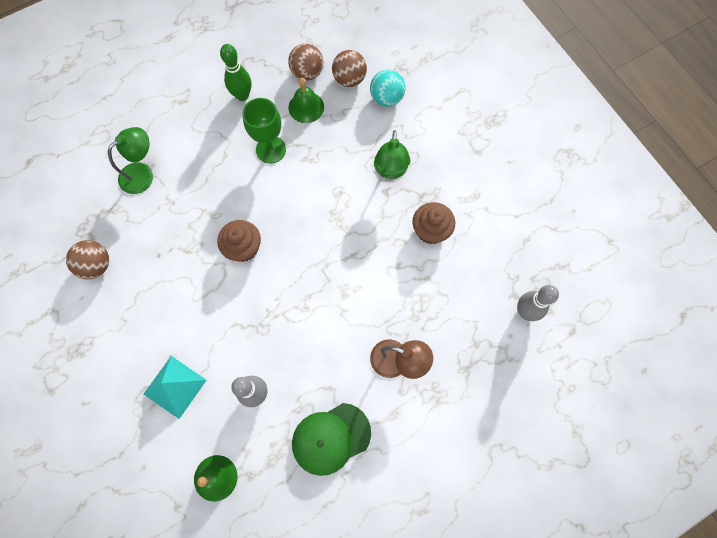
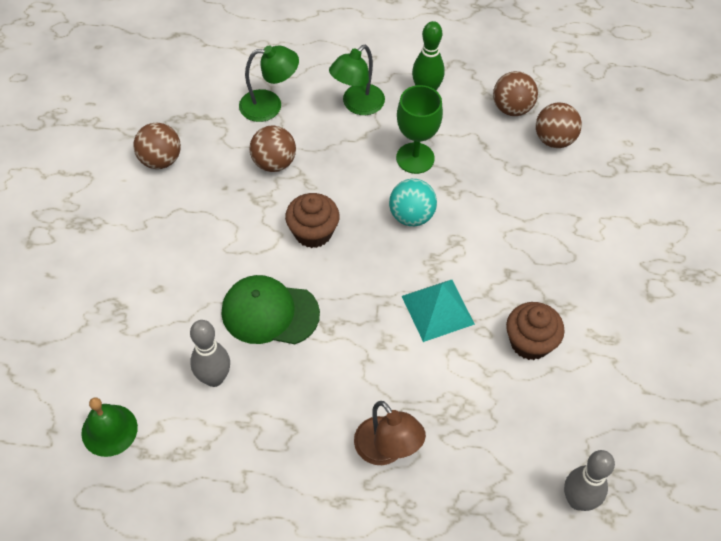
camera: 35 degrees right, 15 degrees down
turquoise pyramid [144,356,207,419] -> turquoise pyramid moved to [402,280,475,342]
green bell [288,78,324,123] -> none
green cap [292,403,371,476] -> green cap moved to [222,275,320,344]
turquoise ball [370,70,405,107] -> turquoise ball moved to [389,179,437,226]
green lamp [374,130,410,179] -> green lamp moved to [329,45,385,115]
none -> brown ball [250,126,296,172]

